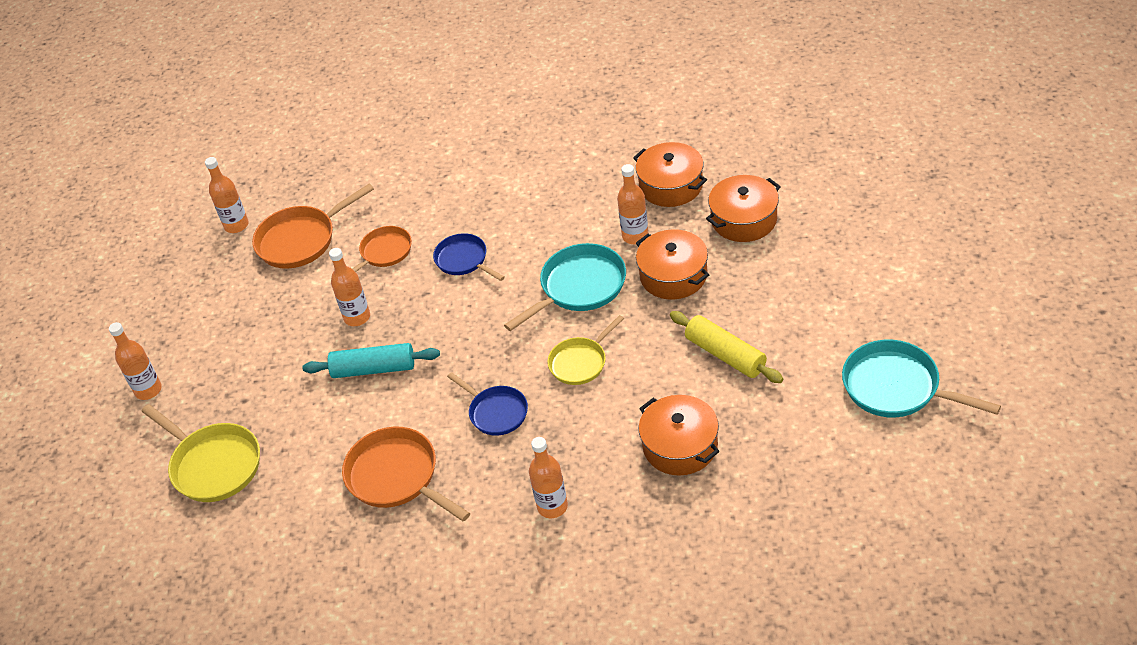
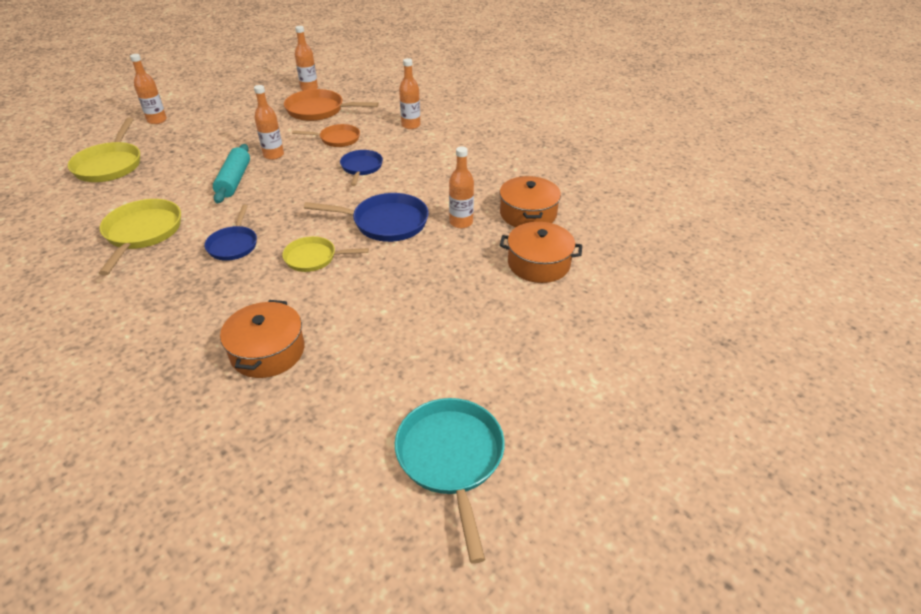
camera: 40 degrees right, 5 degrees down
turquoise rolling pin [302,343,440,378] -> turquoise rolling pin turned 45 degrees clockwise [213,144,250,203]
orange pan [342,427,470,522] -> yellow pan [99,199,181,276]
turquoise pan [504,243,626,331] -> blue pan [304,193,429,242]
orange bottle [529,437,568,518] -> orange bottle moved to [399,58,421,129]
orange pot [636,229,709,300] -> none
yellow rolling pin [670,311,783,383] -> none

